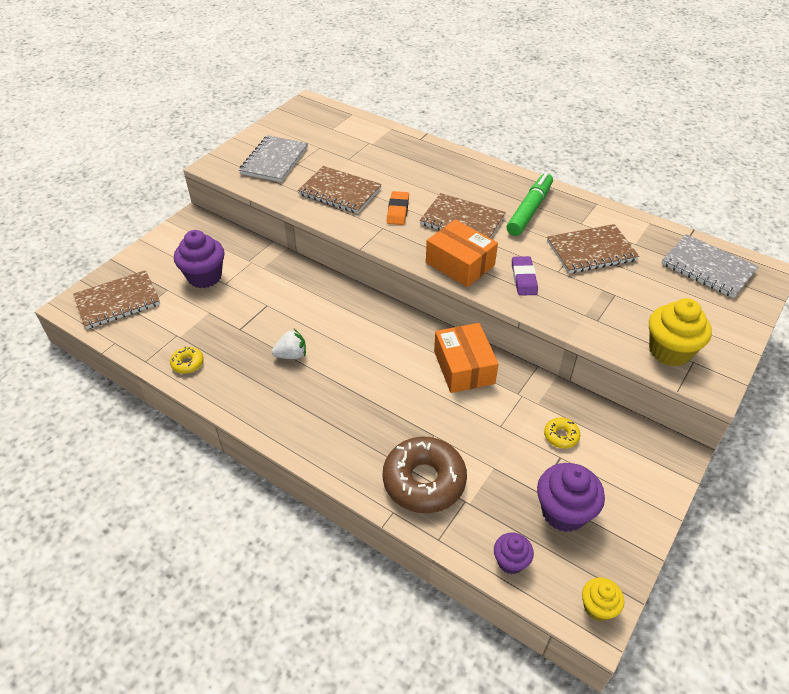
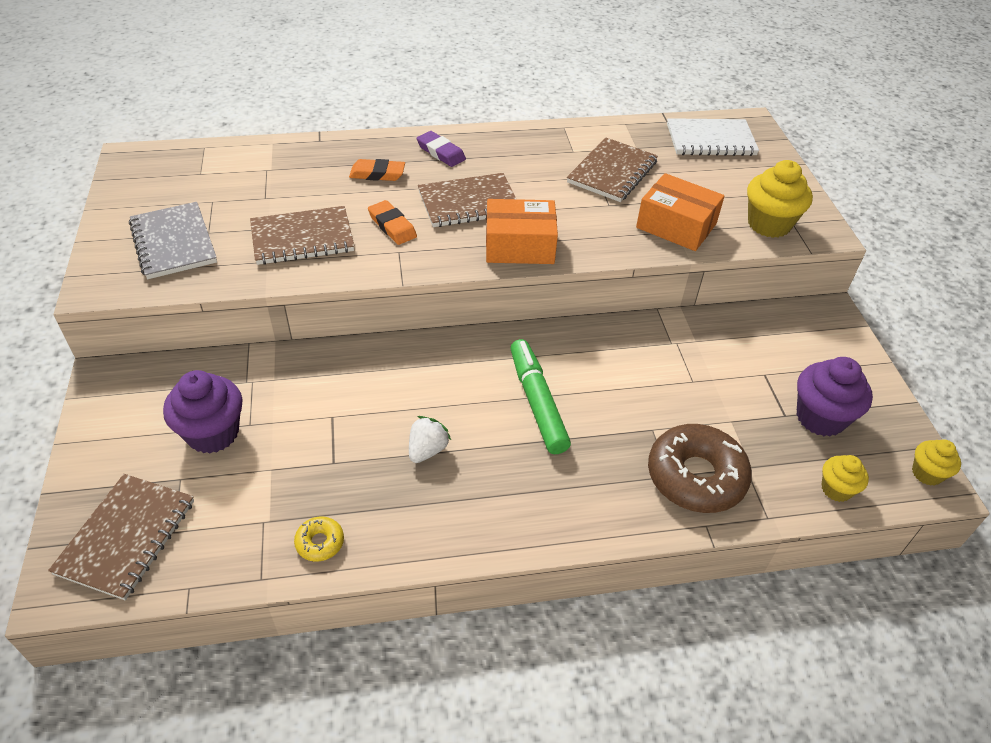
camera: 45 degrees left, 0 degrees up
orange box [434,323,499,393] -> orange box moved to [636,173,724,251]
purple cupcake [494,532,534,574] -> yellow cupcake [822,455,869,502]
green marker [507,173,553,236] -> green marker moved to [510,339,571,454]
purple eraser [512,256,538,296] -> purple eraser moved to [417,131,466,167]
yellow donut [544,417,580,449] -> none
grey notebook [661,234,759,298] -> white notebook [667,118,759,156]
none -> orange eraser [349,159,405,181]

